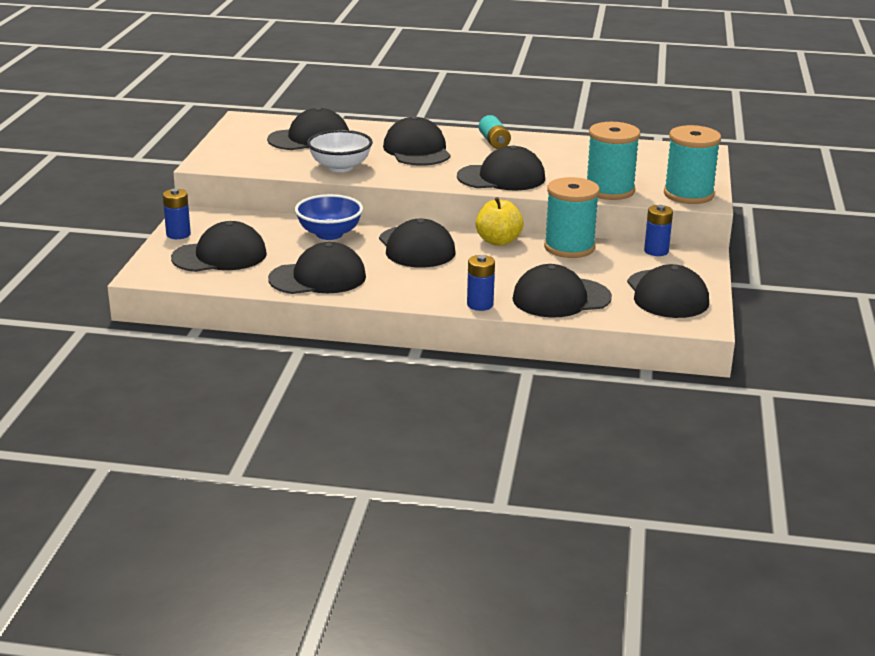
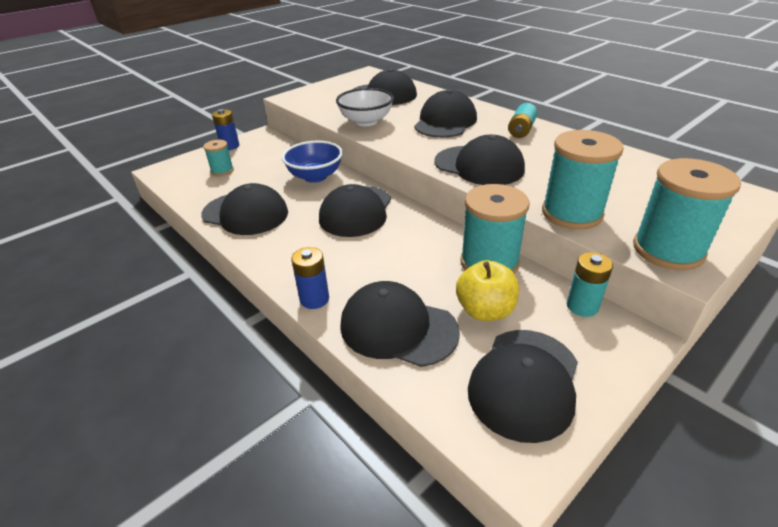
camera: 40 degrees right, 10 degrees up
black cap [171,221,267,272] -> turquoise spool [203,140,234,176]
yellow apple [476,197,524,246] -> yellow apple moved to [456,260,519,321]
blue battery [644,205,673,256] -> turquoise battery [567,252,613,317]

